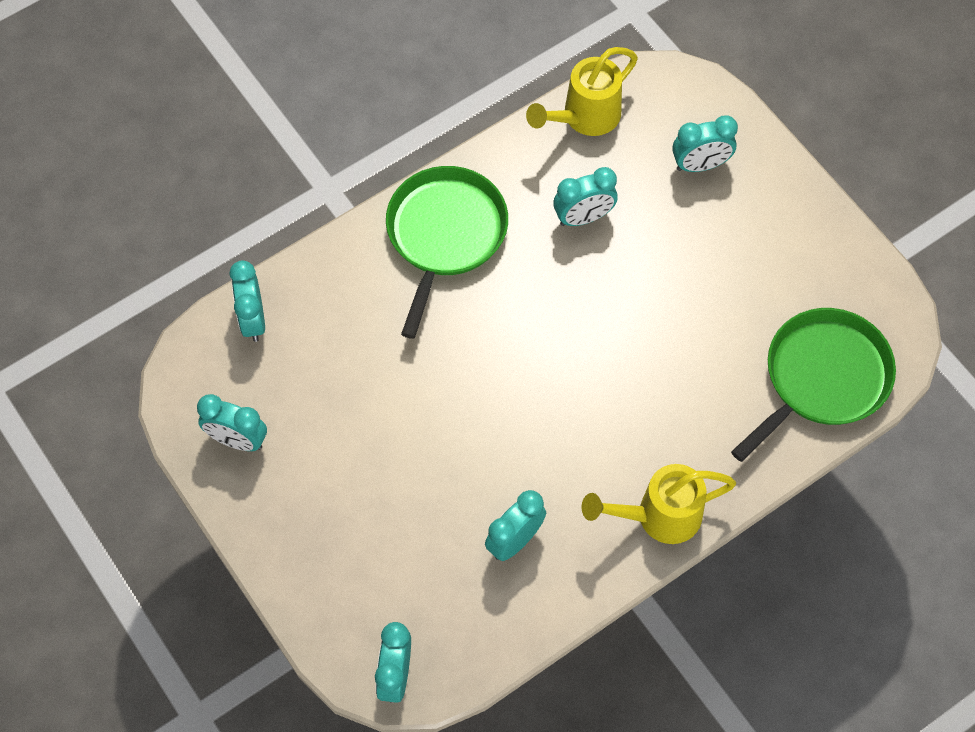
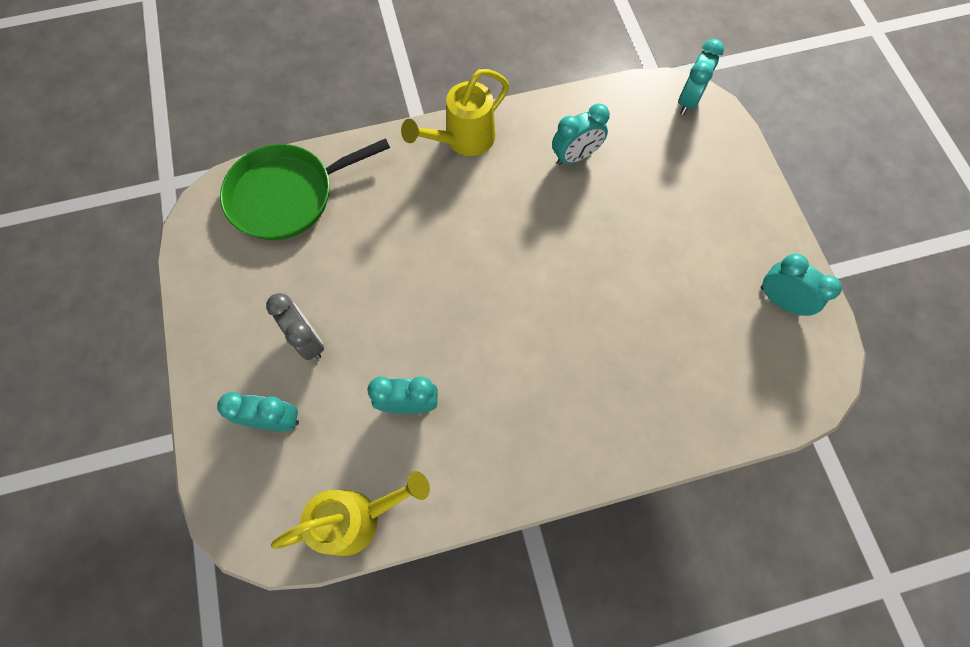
camera: 160 degrees left, 5 degrees up
turquoise clock [230,261,265,342] -> none
green pan [386,166,508,339] -> none
yellow watering can [582,464,736,544] -> yellow watering can turned 135 degrees clockwise [401,69,509,156]
none -> grey clock [266,293,324,360]

